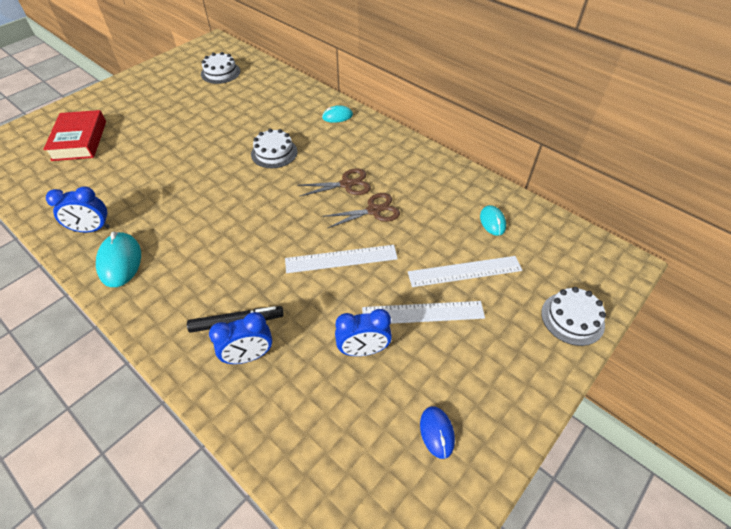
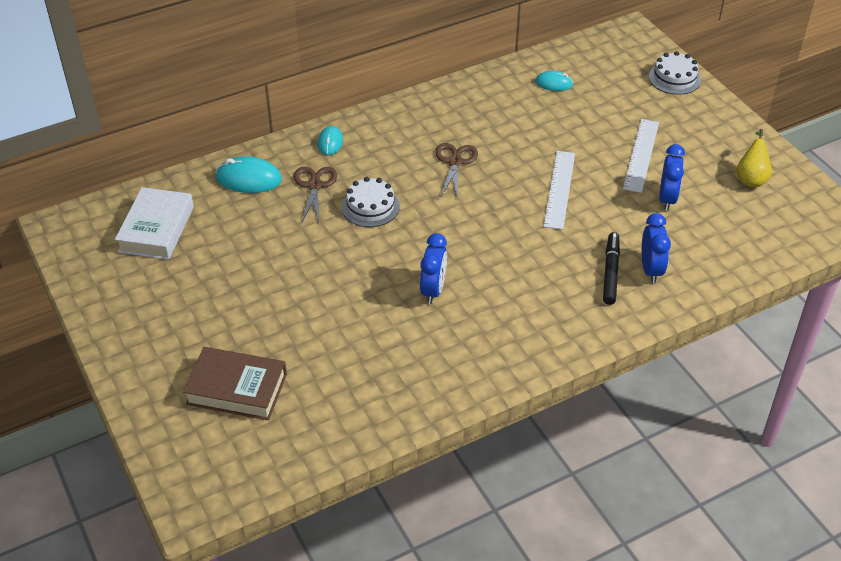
camera: 70 degrees left, 5 degrees down
red book [43,110,106,161] -> brown book [183,347,287,420]
blue clock [46,186,110,232] -> blue clock moved to [420,233,447,304]
turquoise mouse [96,232,141,287] -> turquoise mouse moved to [216,156,282,193]
white cake [201,52,240,84] -> white book [115,187,194,260]
brown scissors [322,193,400,228] -> brown scissors moved to [294,167,337,224]
white ruler [408,256,522,287] -> none
blue mouse [420,406,455,459] -> yellow pear [736,129,772,187]

